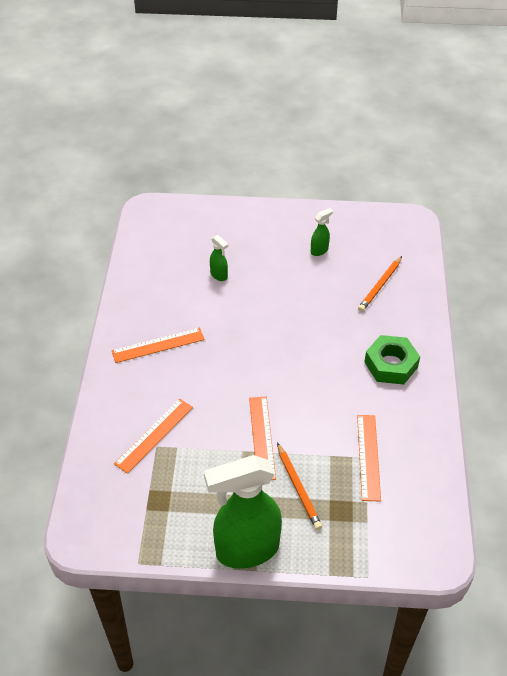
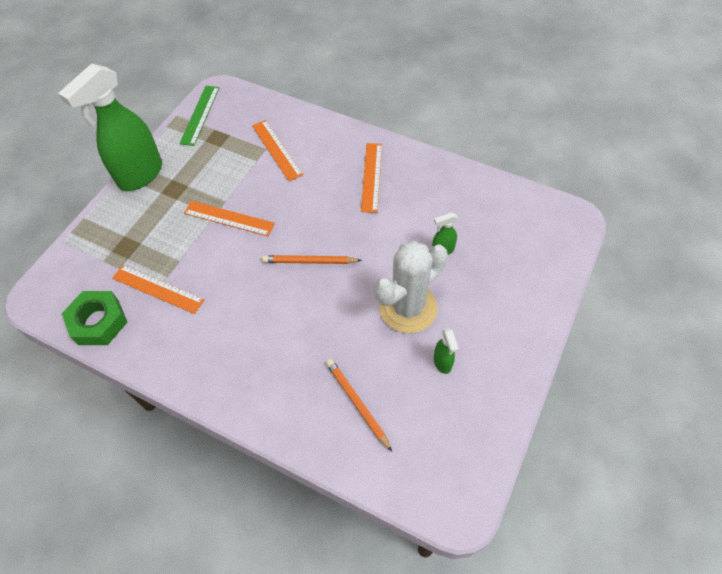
camera: 115 degrees right, 10 degrees up
green spray bottle [204,455,282,569] -> green spray bottle turned 150 degrees counterclockwise [58,64,162,191]
orange pencil [277,443,322,530] -> orange pencil moved to [262,255,362,264]
green nut [364,335,420,385] -> green nut moved to [62,291,128,345]
none -> green ruler [179,86,220,146]
none -> white cactus [374,241,448,333]

